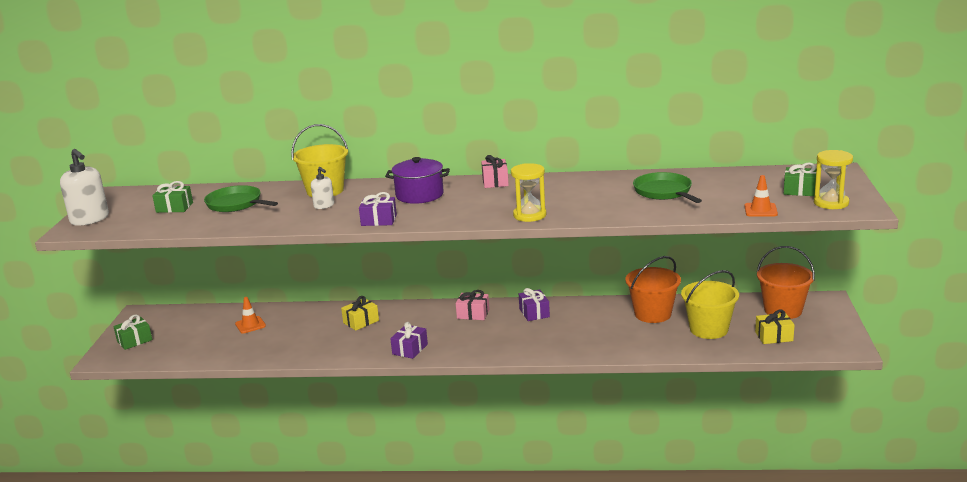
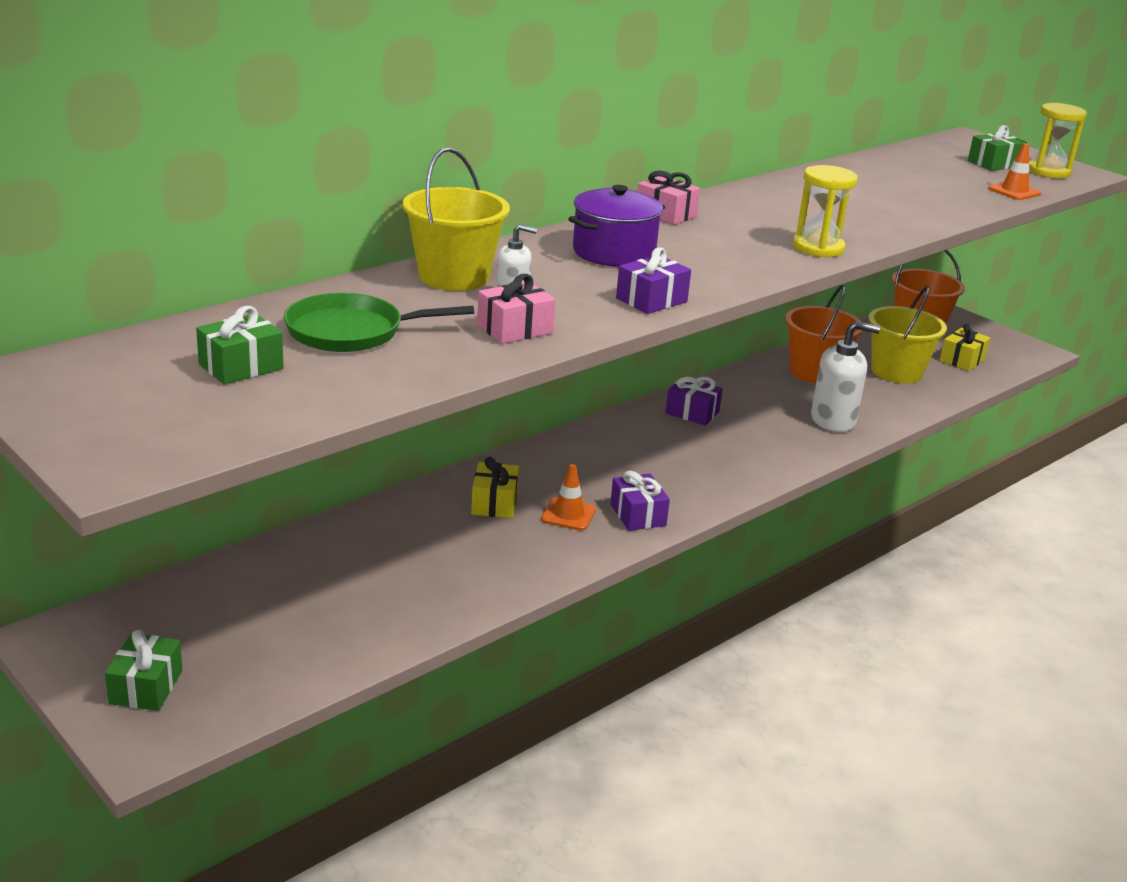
camera: 50 degrees left, 5 degrees up
white soap dispenser [60,149,109,226] -> white soap dispenser moved to [811,321,880,432]
orange traffic cone [235,297,266,334] -> orange traffic cone moved to [541,464,596,531]
pink gift [456,290,490,320] -> pink gift moved to [477,274,555,344]
green pan [633,172,702,203] -> none

